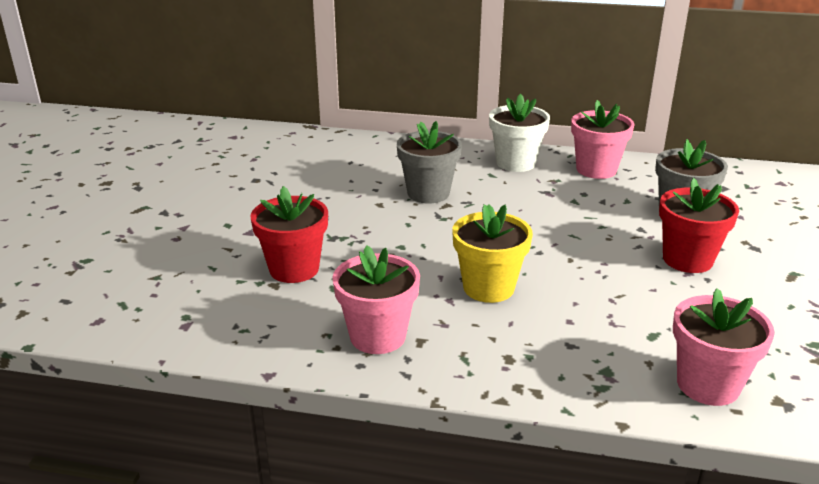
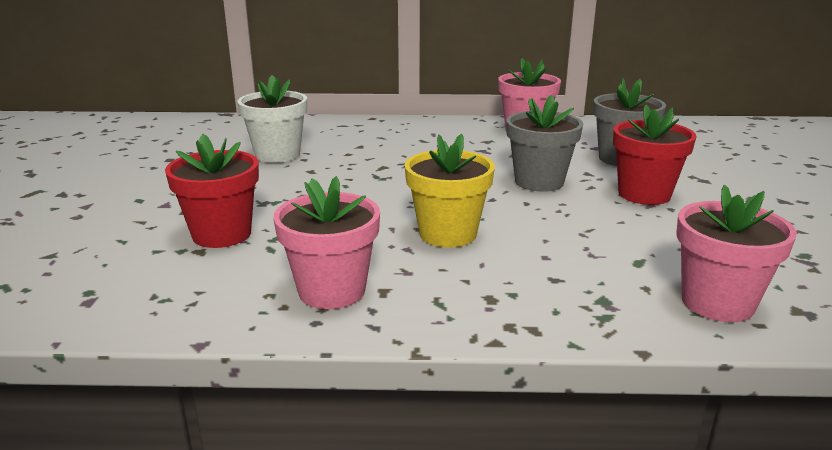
camera: 10 degrees left, 5 degrees down
grey flower pot [397,121,462,203] -> grey flower pot moved to [506,95,583,192]
white flower pot [489,94,550,172] -> white flower pot moved to [237,75,307,163]

